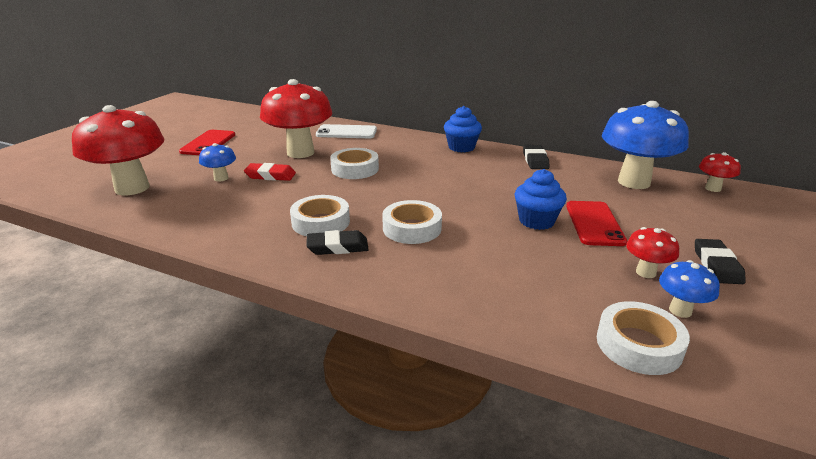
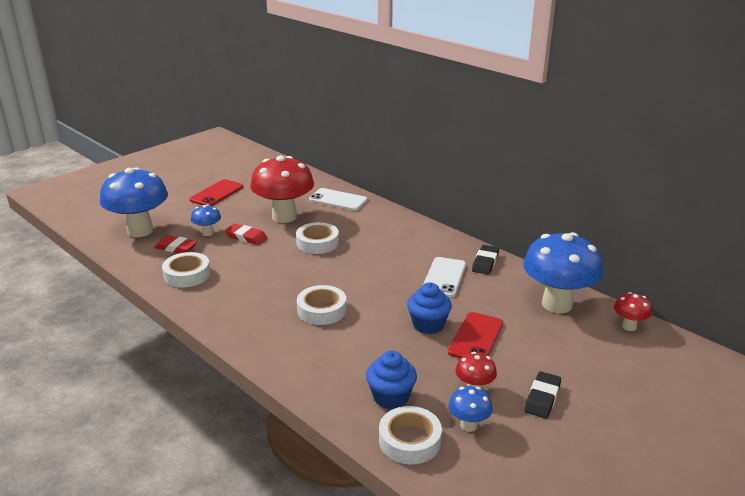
camera: 20 degrees right, 0 degrees up
red mushroom [72,105,164,195] -> blue mushroom [100,167,168,237]
white tape [290,195,350,236] -> white tape moved to [162,252,210,287]
black eraser [306,230,369,255] -> none
blue cupcake [444,106,482,153] -> blue cupcake moved to [366,351,417,409]
none -> red eraser [155,235,197,253]
none -> white phone [423,257,466,297]

